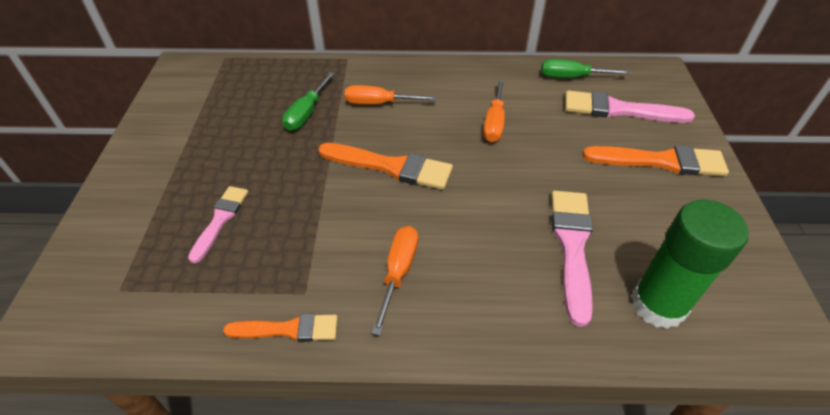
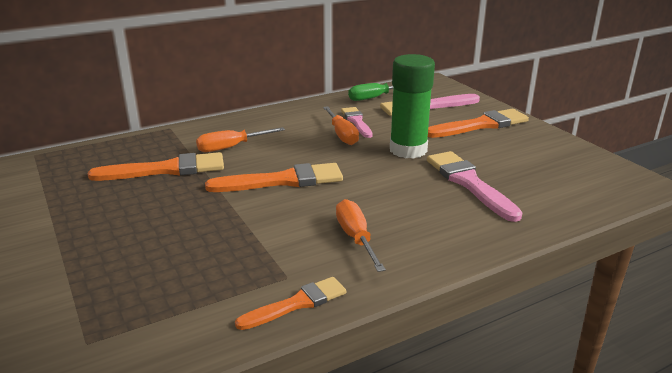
camera: 30 degrees left, 20 degrees down
pink brush [188,186,248,263] -> pink brush moved to [341,107,372,138]
green screwdriver [282,72,335,131] -> orange brush [88,152,224,181]
green glue stick [631,200,749,329] -> green glue stick moved to [390,54,435,159]

